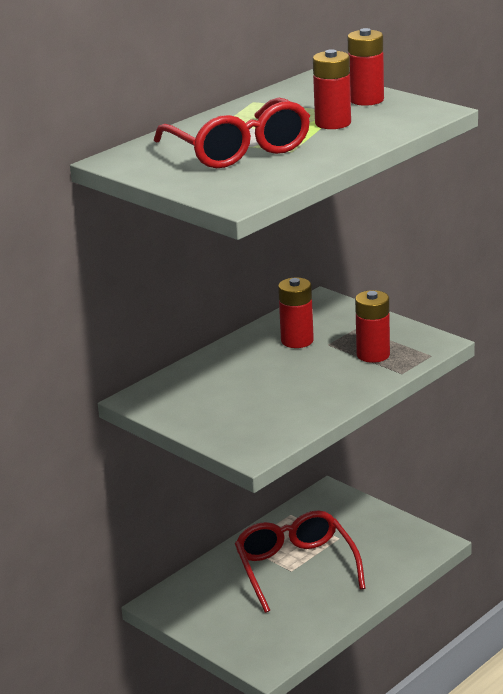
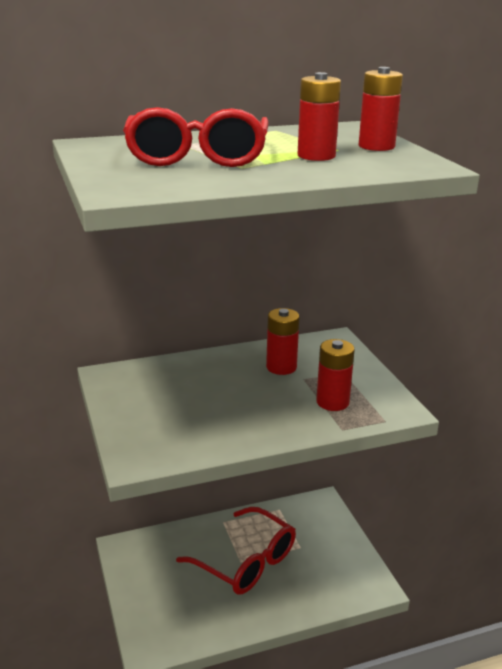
camera: 25 degrees right, 0 degrees up
red glasses [235,510,366,613] -> red glasses turned 120 degrees clockwise [176,507,296,595]

